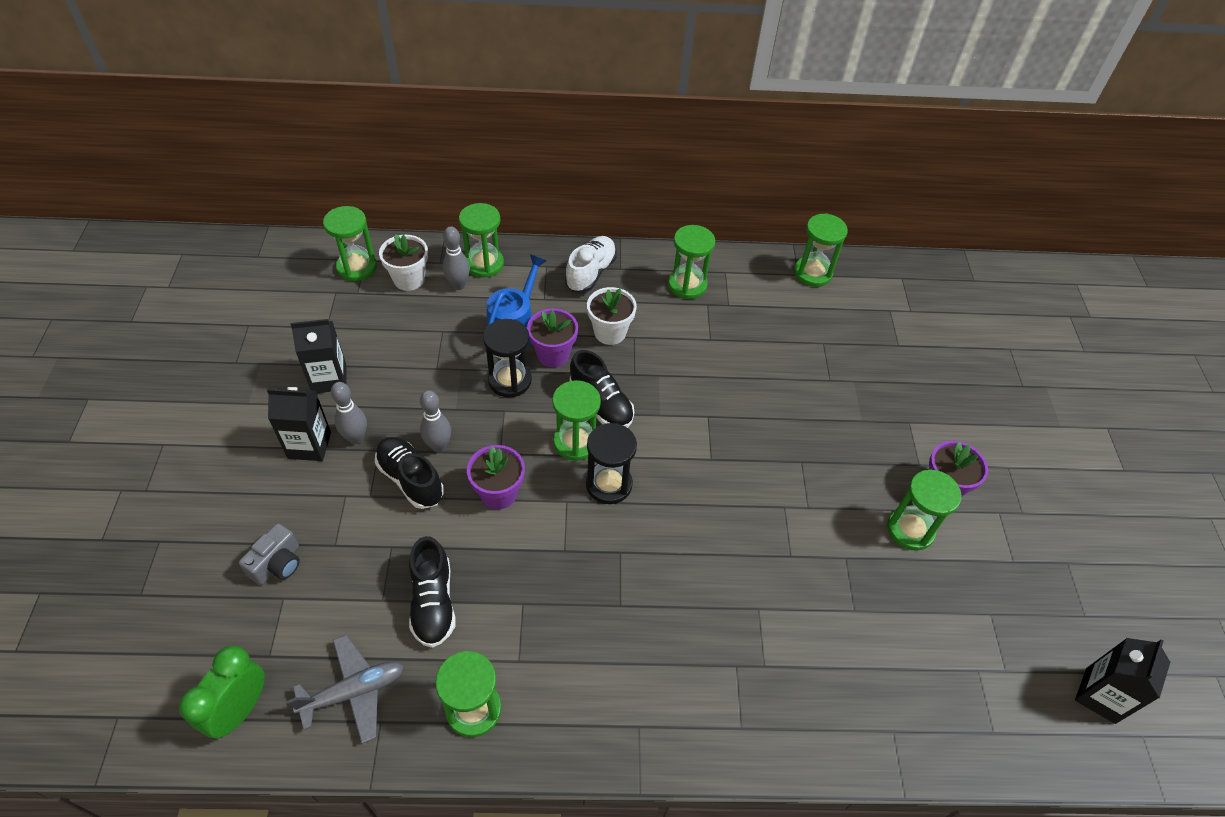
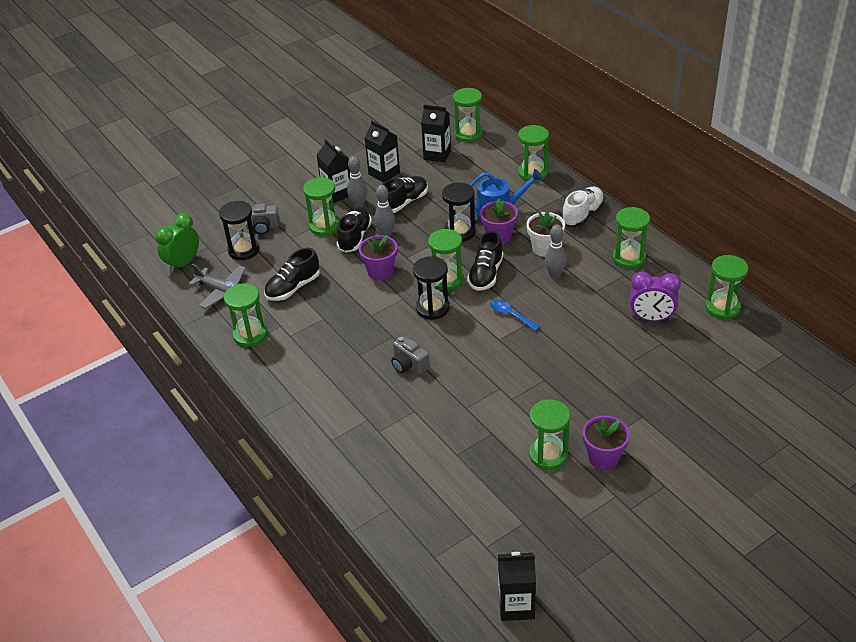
camera: 60 degrees right, 10 degrees down
green clock [179,645,265,738] -> green clock turned 45 degrees counterclockwise [156,213,199,273]
white flower pot [379,234,428,291] -> none
grey bowling pin [443,226,470,290] -> grey bowling pin moved to [545,225,567,279]
white shoe [565,236,617,292] -> white shoe turned 45 degrees counterclockwise [562,187,605,227]
none -> black hourglass [219,201,259,260]
none -> green hourglass [303,177,339,236]
none -> black shoe [382,176,428,213]
none -> grey camera [391,336,430,374]
none -> black carton [421,105,451,162]
none -> blue spoon [490,299,540,331]
none -> purple clock [630,272,681,321]

